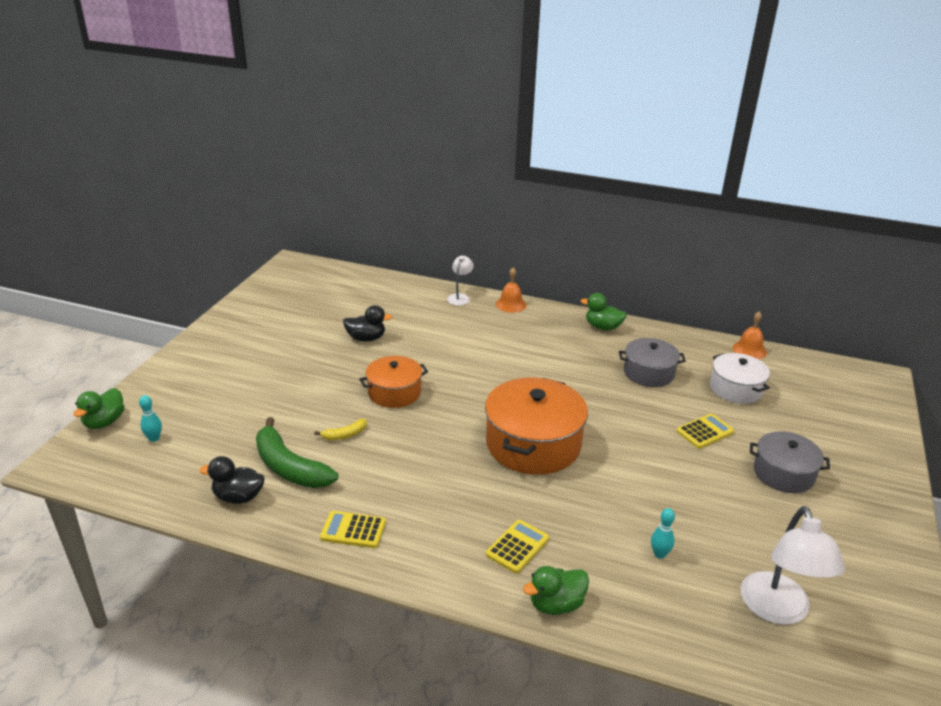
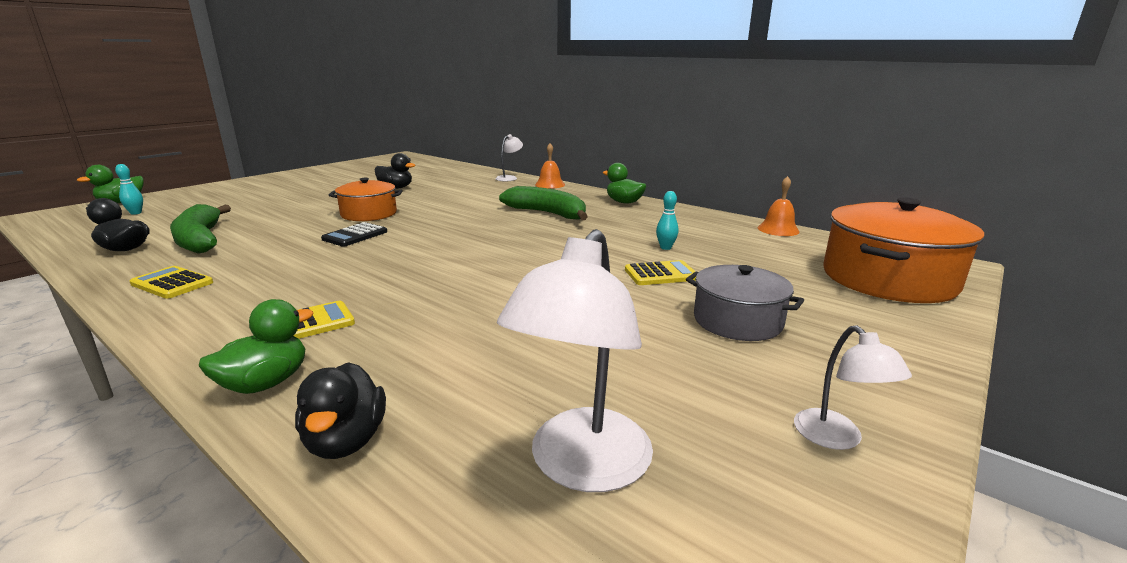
camera: 20 degrees right, 10 degrees down
yellow banana [314,419,367,440] -> none
orange pot [485,377,588,475] -> orange pot moved to [823,198,984,303]
green duck [523,566,589,615] -> green duck turned 135 degrees clockwise [199,299,314,394]
grey pot [619,338,686,387] -> none
turquoise bowling pin [651,508,675,559] -> turquoise bowling pin moved to [656,191,679,250]
white pot [710,353,770,404] -> none
none -> black duck [295,362,386,459]
none -> black calculator [321,222,387,247]
none -> green banana [499,186,588,220]
none -> white lamp [794,325,912,450]

